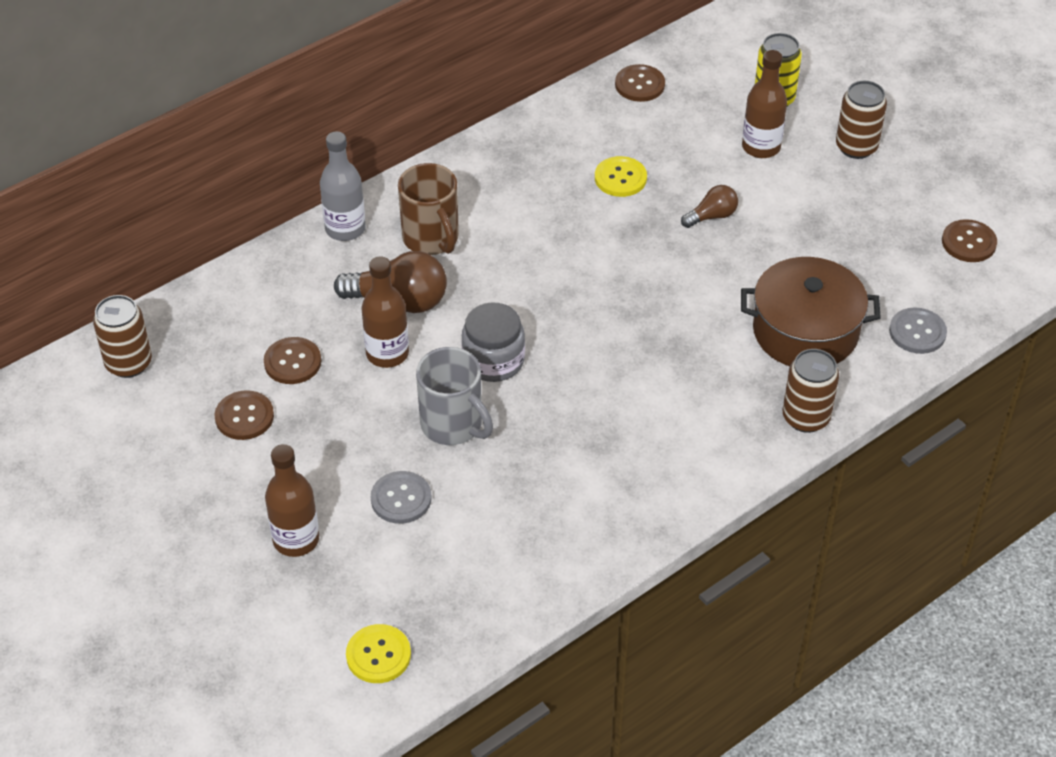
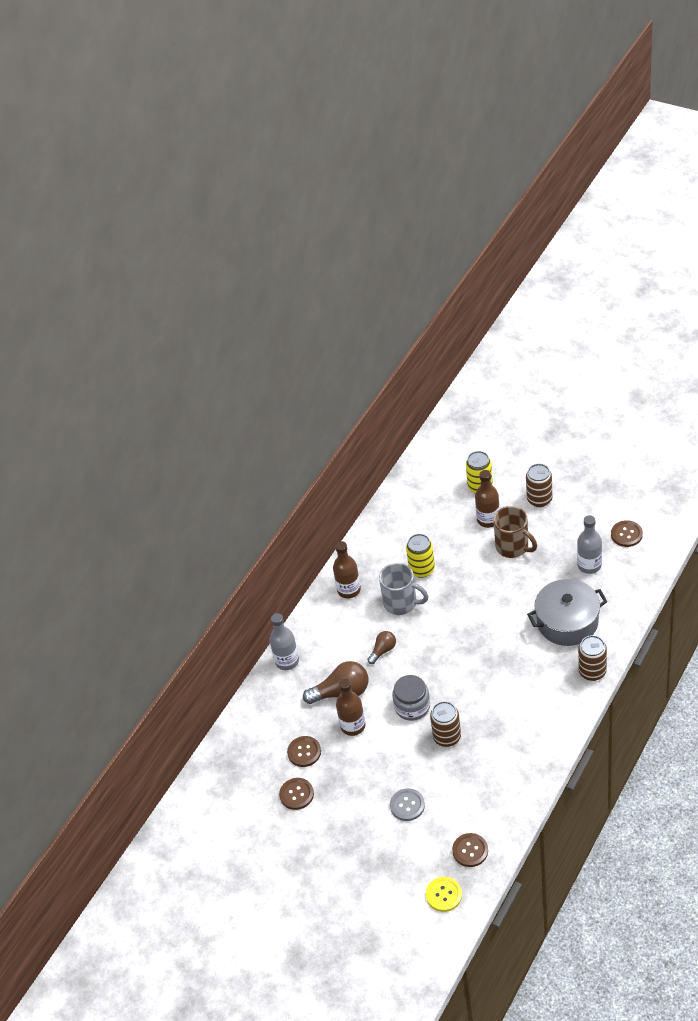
camera: 15 degrees left, 0 degrees up
brown can [93,295,152,378] -> brown can moved to [430,701,461,747]
brown bottle [265,444,319,557] -> brown bottle moved to [333,541,361,599]
brown mug [398,163,459,255] -> brown mug moved to [493,506,537,558]
grey mug [416,347,493,445] -> grey mug moved to [379,563,429,615]
yellow button [595,156,647,197] -> yellow can [406,534,435,578]
brown button [615,64,665,102] -> brown button moved to [452,833,488,867]
brown light bulb [681,185,738,228] -> brown light bulb moved to [367,631,396,664]
brown pot [741,257,881,366] -> grey pot [527,579,607,646]
grey button [889,307,947,354] -> none
none -> grey bottle [577,515,602,574]

